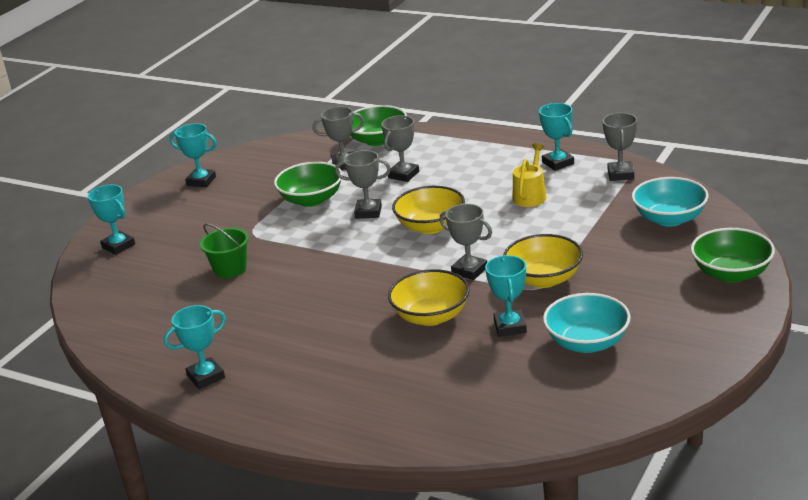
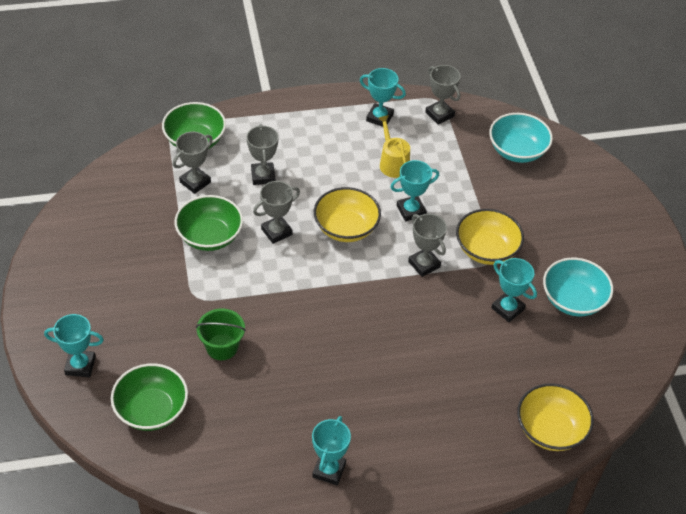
camera: 45 degrees left, 20 degrees up
turquoise trophy [169,123,217,187] -> turquoise trophy moved to [390,160,439,221]
yellow bowl [388,269,470,326] -> yellow bowl moved to [517,383,594,451]
grey trophy [440,204,492,280] -> grey trophy turned 60 degrees clockwise [408,214,447,277]
green bowl [691,228,775,283] -> green bowl moved to [111,363,188,431]

